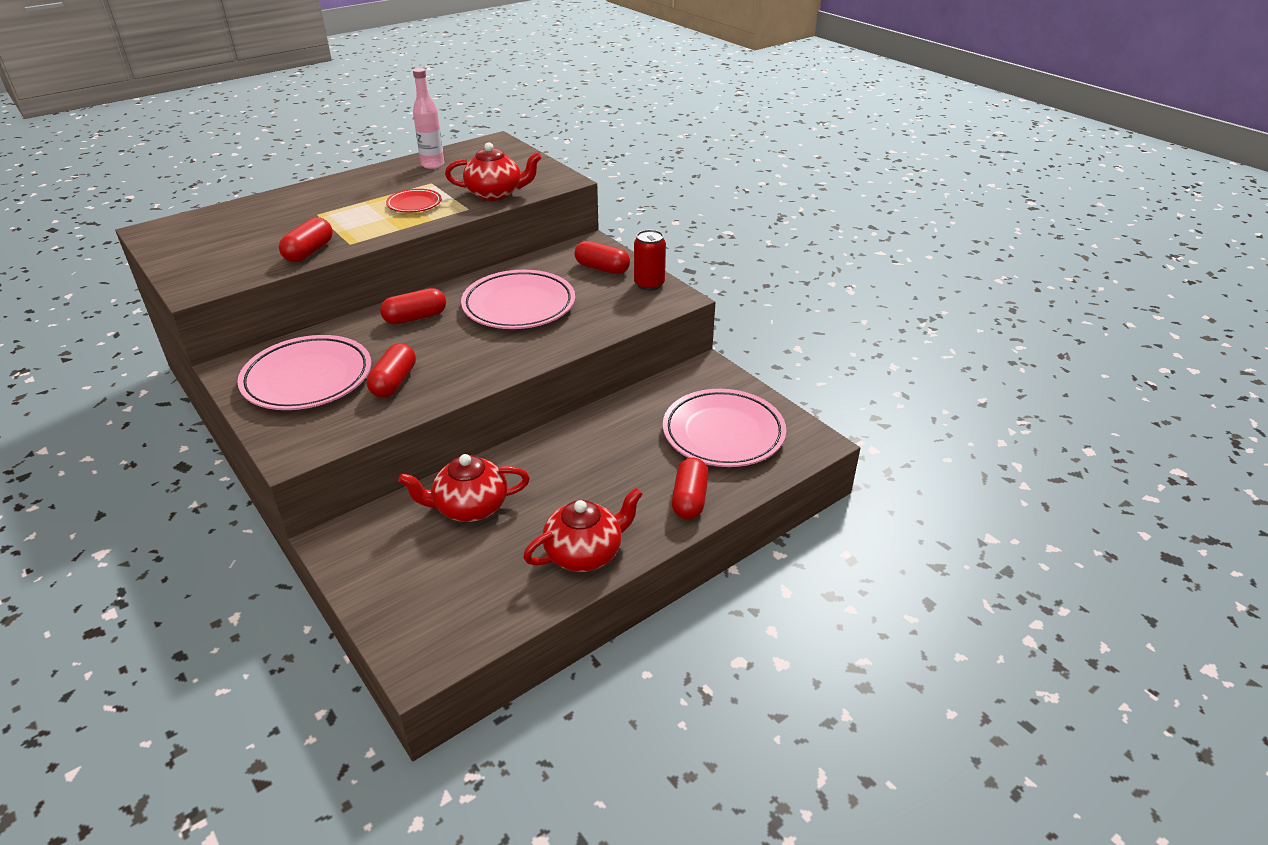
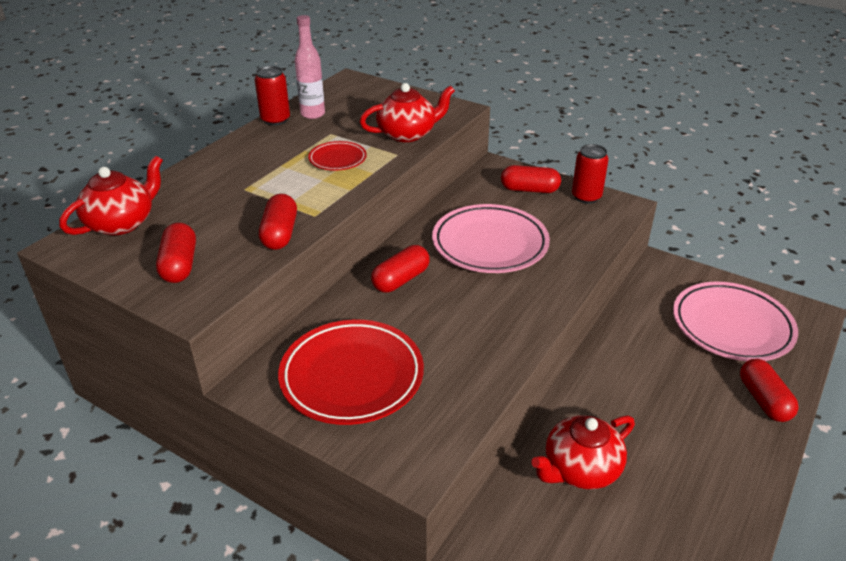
camera: 20 degrees left, 0 degrees up
pink plate [238,335,371,410] -> red plate [278,320,424,425]
red capsule [367,343,416,398] -> red capsule moved to [156,222,196,283]
red teapot [523,488,643,572] -> red teapot moved to [59,155,163,235]
none -> red can [255,66,290,126]

